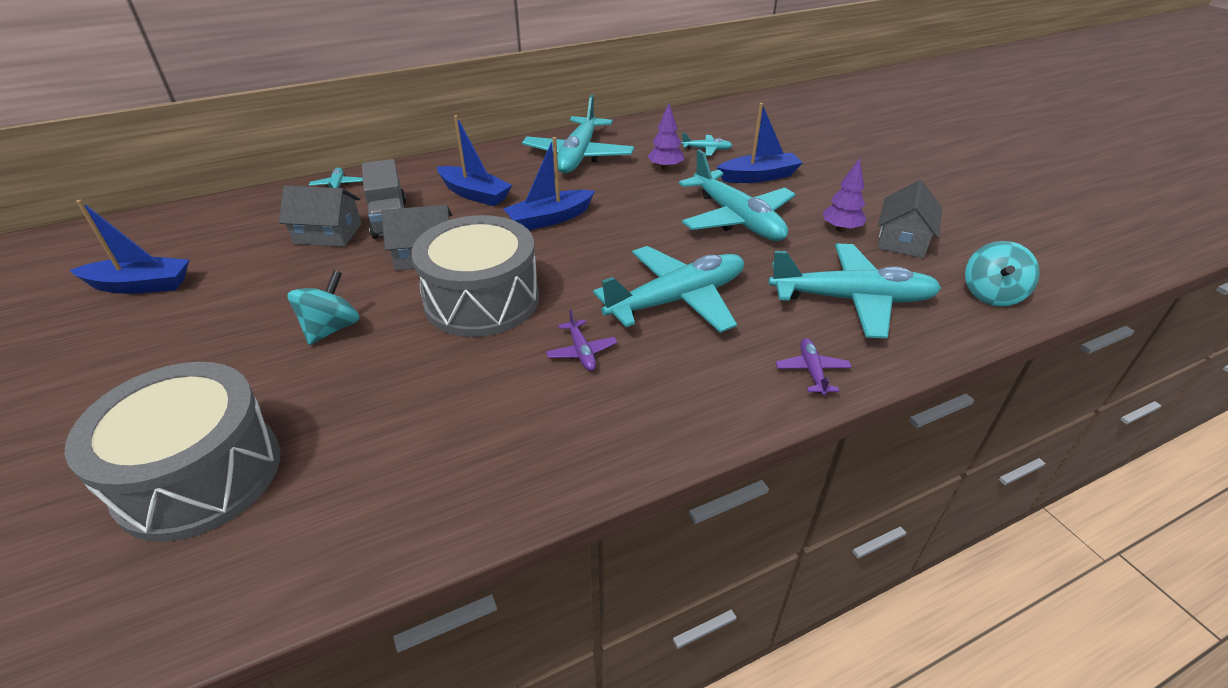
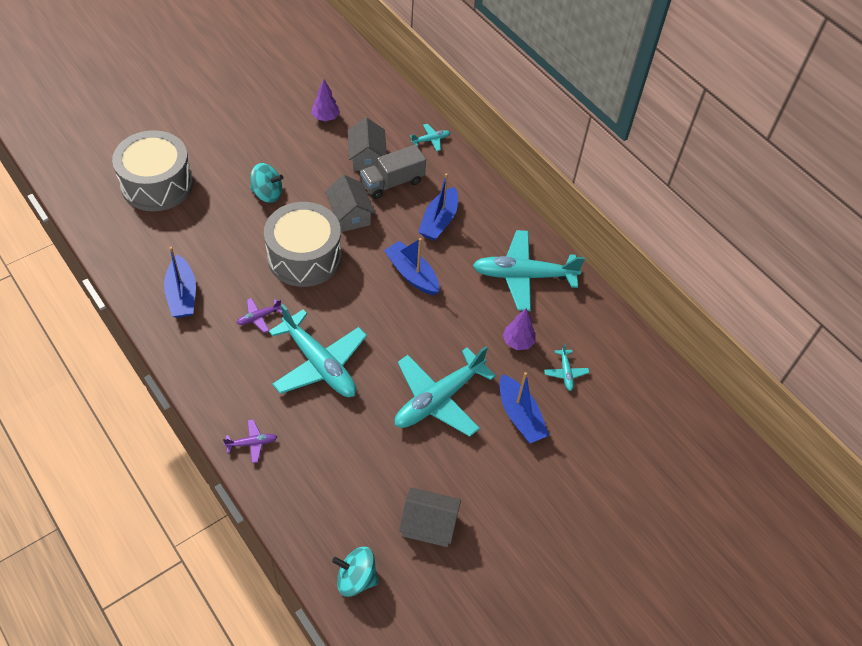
camera: 75 degrees right, 15 degrees up
blue boat [70,200,189,294] -> blue boat moved to [164,247,196,318]
turquoise plane [769,244,941,338] -> none
purple tree [823,158,867,232] -> purple tree moved to [311,79,340,121]

